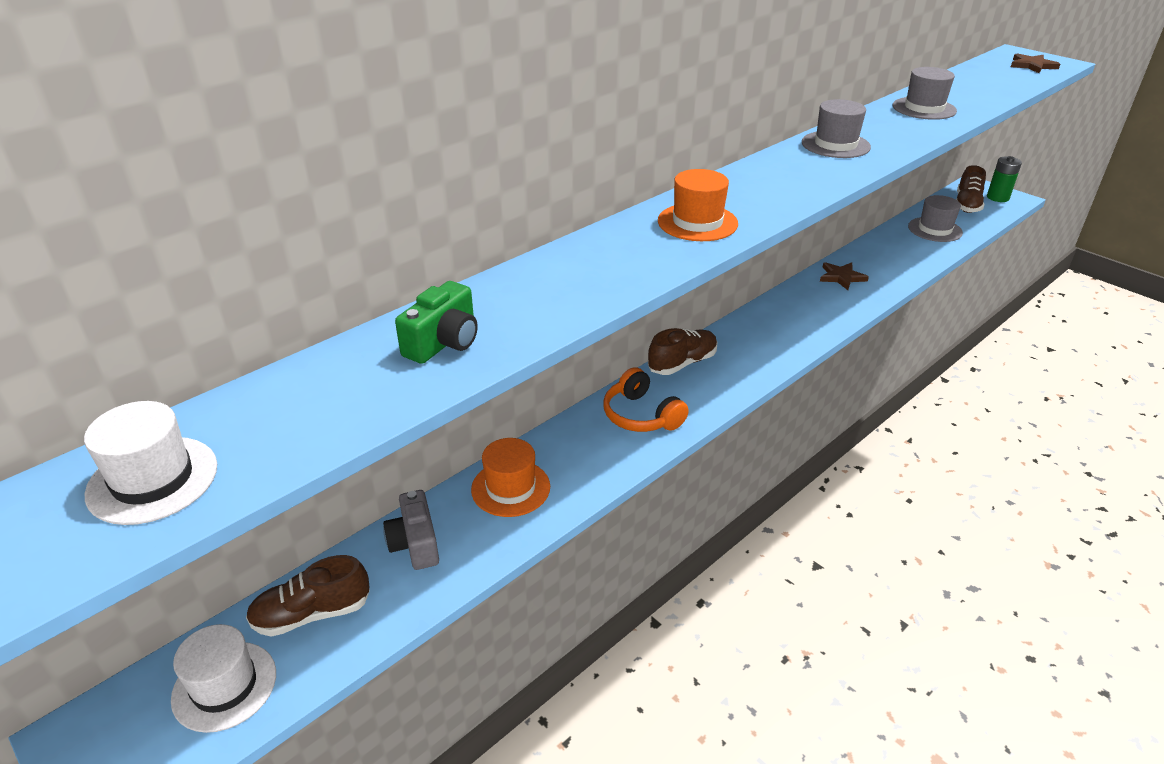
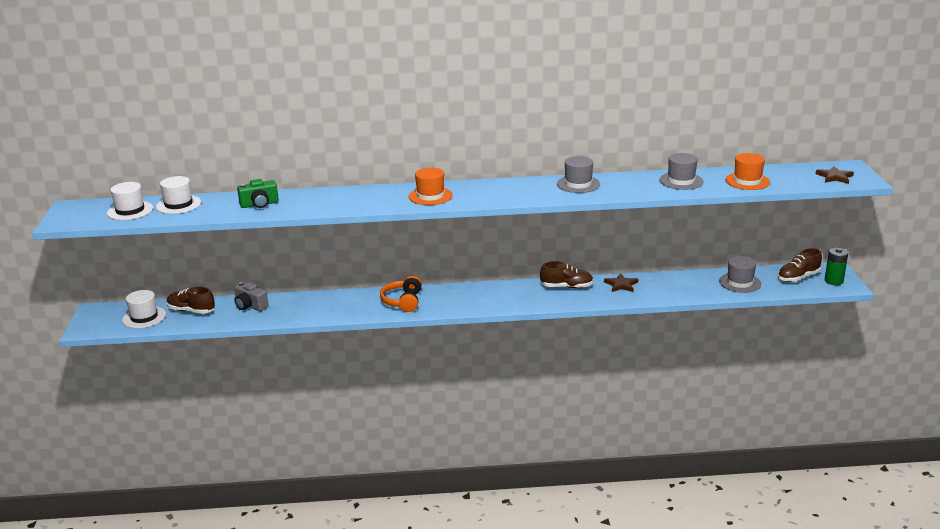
camera: 40 degrees right, 10 degrees down
grey camera [383,490,439,570] -> grey camera turned 75 degrees counterclockwise [234,282,269,311]
orange hat [471,438,550,517] -> orange hat moved to [725,153,770,190]
brown shoe [648,328,717,375] -> brown shoe moved to [540,261,594,289]
none -> white hat [156,176,201,214]

